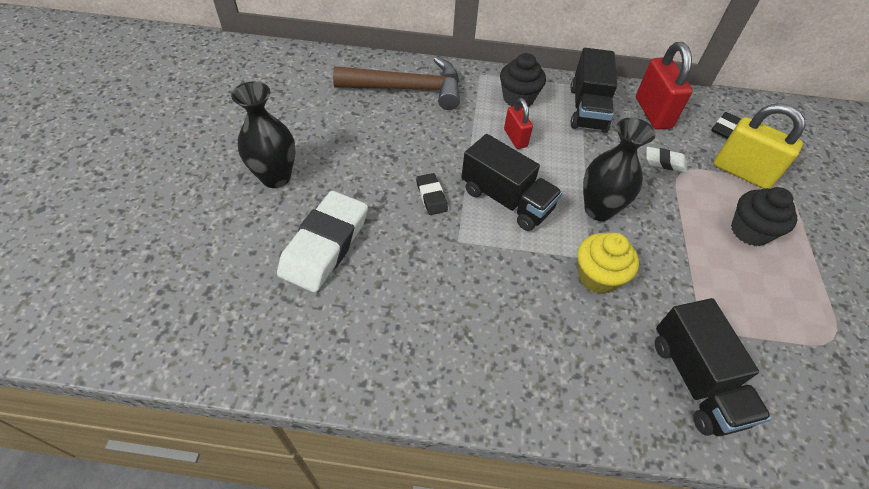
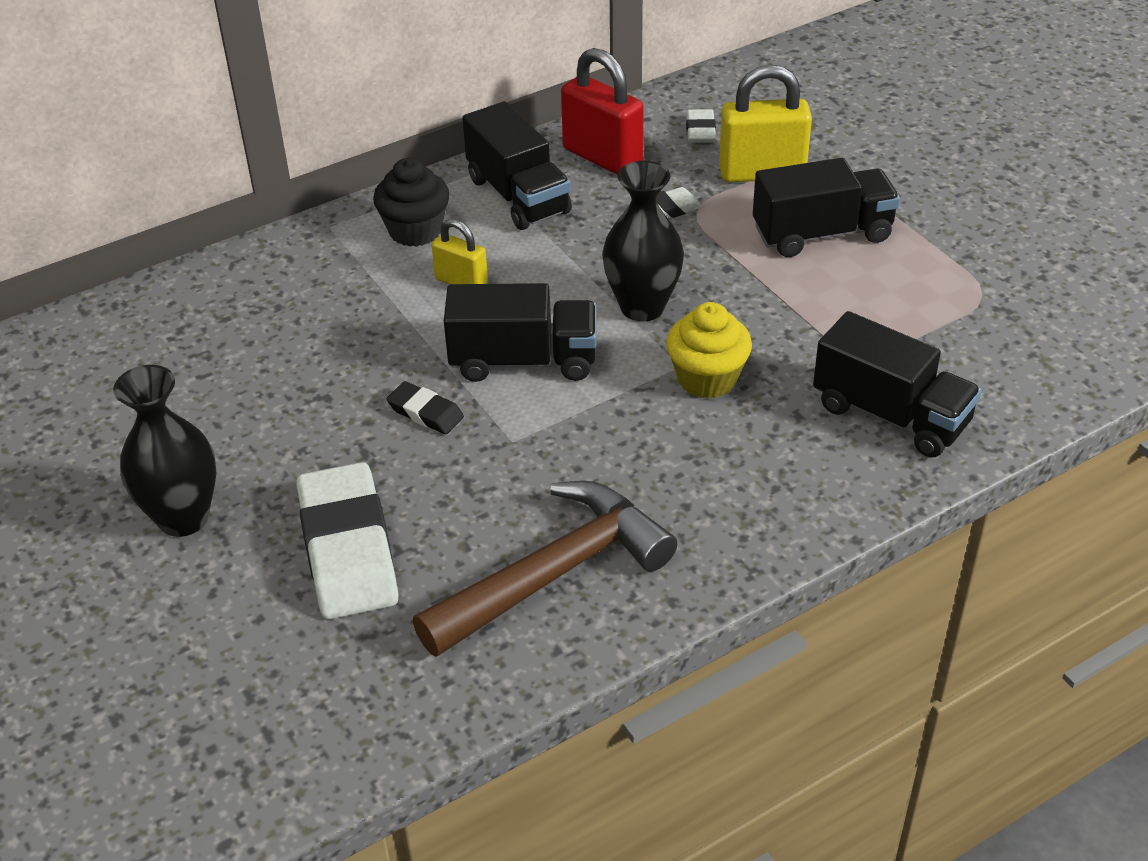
camera: 35 degrees left, 10 degrees down
brown hammer [333,57,460,110] -> brown hammer moved to [412,481,677,657]
red padlock [504,98,533,149] -> yellow padlock [432,219,488,285]
black eraser [711,112,741,139] -> white eraser [686,109,716,143]
black cupcake [731,187,797,246] -> black truck [753,158,900,257]

